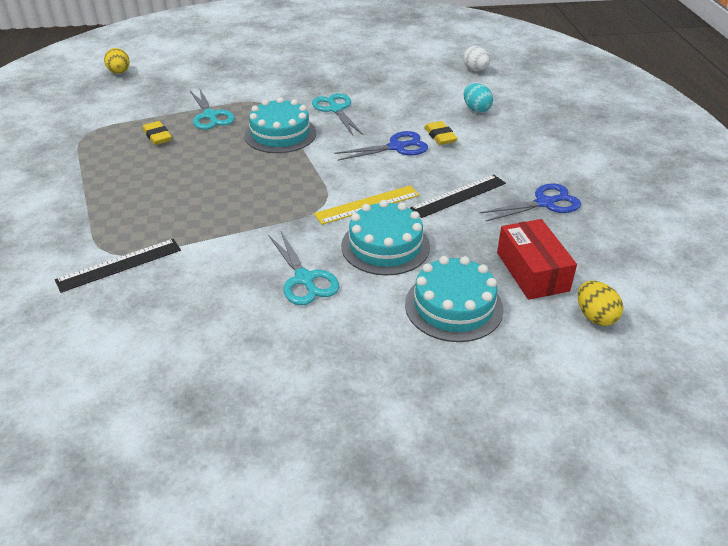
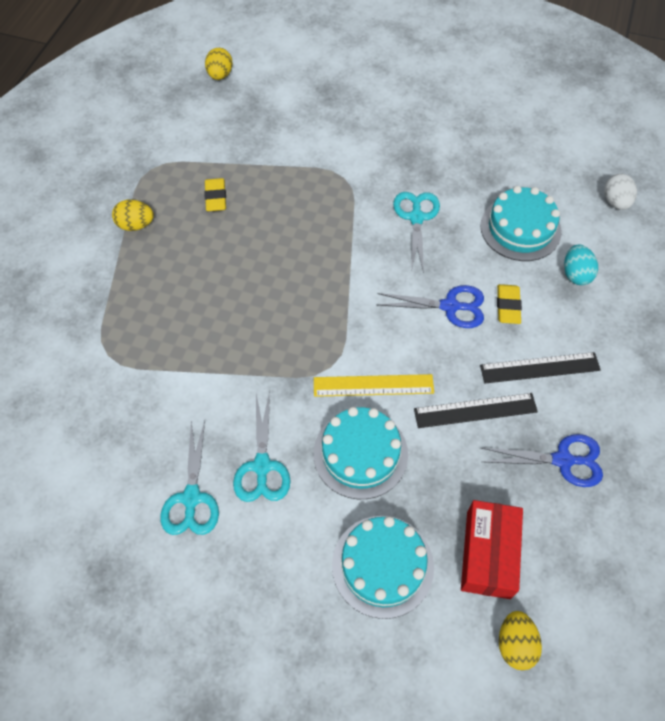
camera: 25 degrees right, 20 degrees up
black ruler [55,239,181,293] -> black ruler moved to [480,352,601,383]
turquoise scissors [190,88,235,130] -> turquoise scissors moved to [160,421,219,535]
turquoise cake [244,97,316,153] -> turquoise cake moved to [480,186,562,261]
none -> yellow egg [112,199,154,231]

